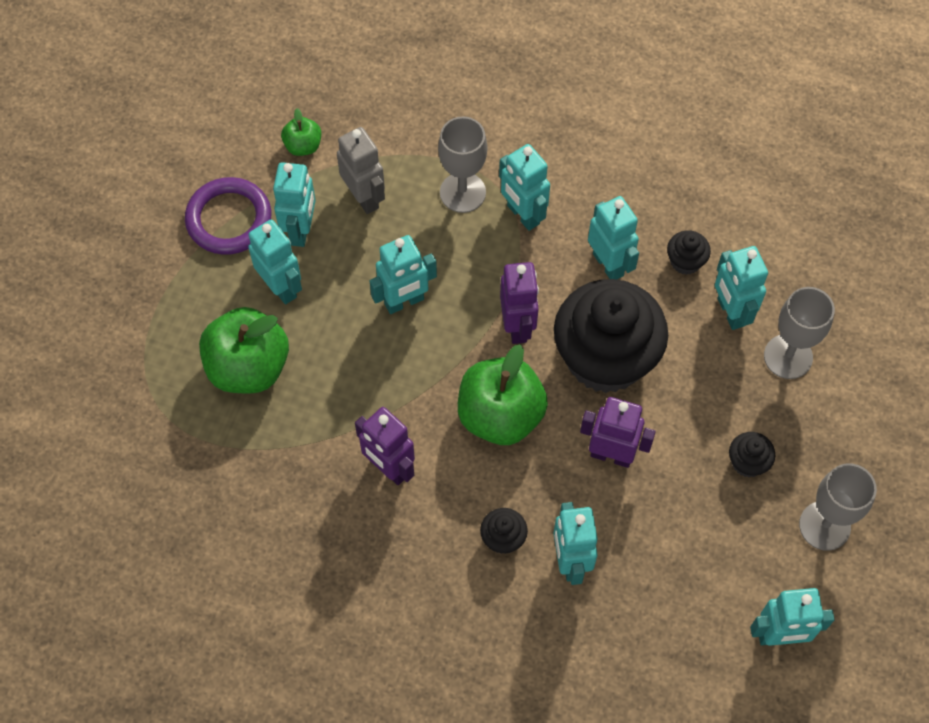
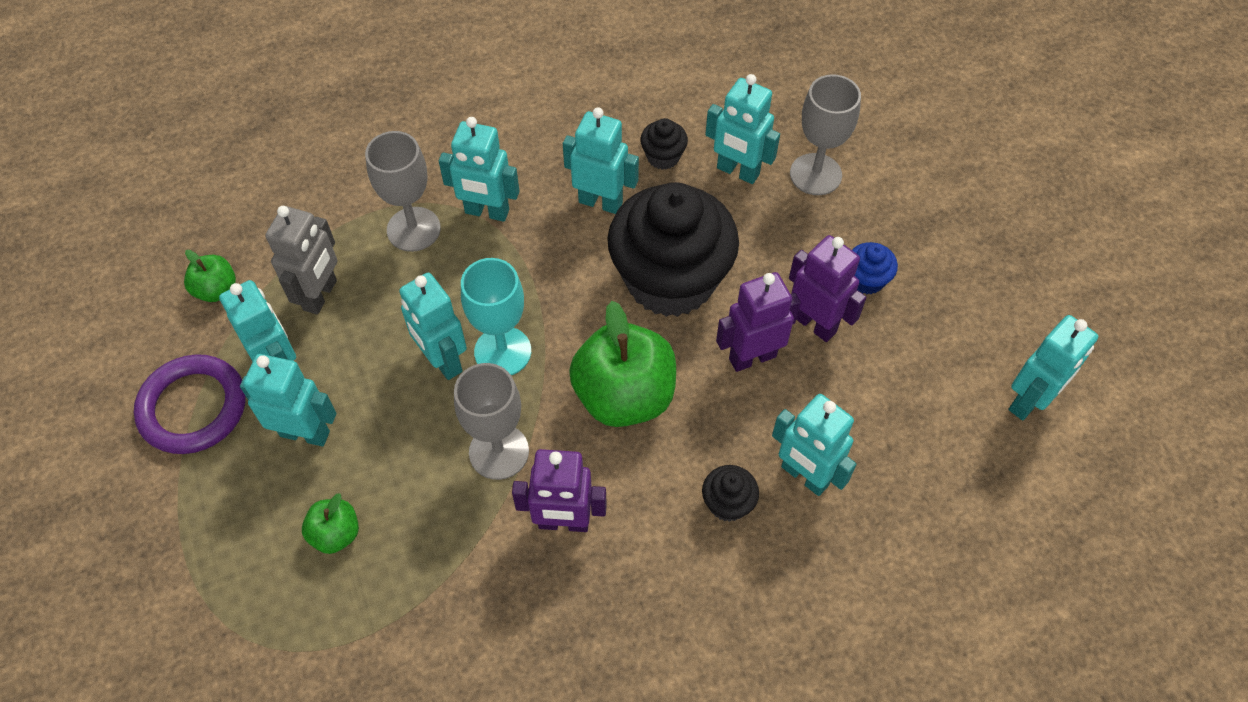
camera: 40 degrees left, 5 degrees down
green apple [199,307,289,393] -> green apple [302,493,359,554], size x0.49
grey robot [337,127,385,214] -> grey robot turned 90 degrees clockwise [265,206,337,315]
turquoise robot [370,235,437,314] -> turquoise robot turned 120 degrees clockwise [399,273,467,380]
purple robot [500,262,539,344] -> purple robot moved to [789,235,866,342]
black cupcake [729,432,775,477] -> blue cupcake [852,242,898,294]
grey goblet [799,463,877,551] -> grey goblet moved to [454,363,529,480]
none -> turquoise goblet [461,258,531,375]

